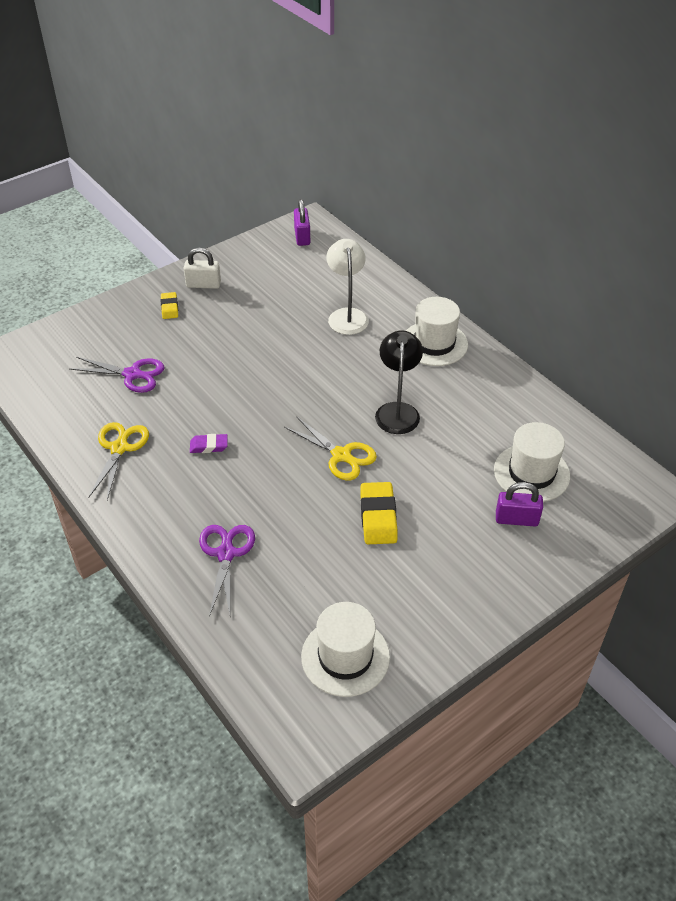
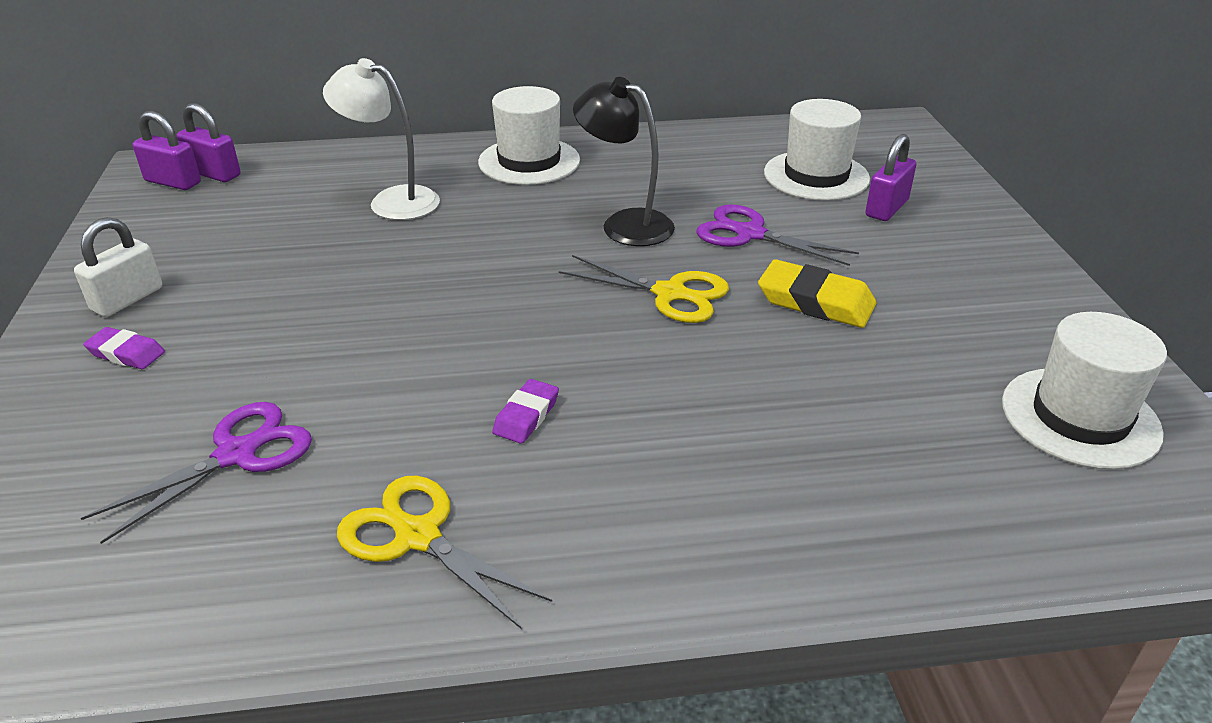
camera: 60 degrees left, 10 degrees down
yellow eraser [161,292,178,319] -> purple eraser [83,327,165,369]
purple scissors [199,525,255,617] -> purple scissors moved to [697,204,859,266]
yellow scissors [284,416,377,480] -> yellow scissors turned 45 degrees clockwise [559,255,729,323]
none -> purple padlock [176,103,241,182]

